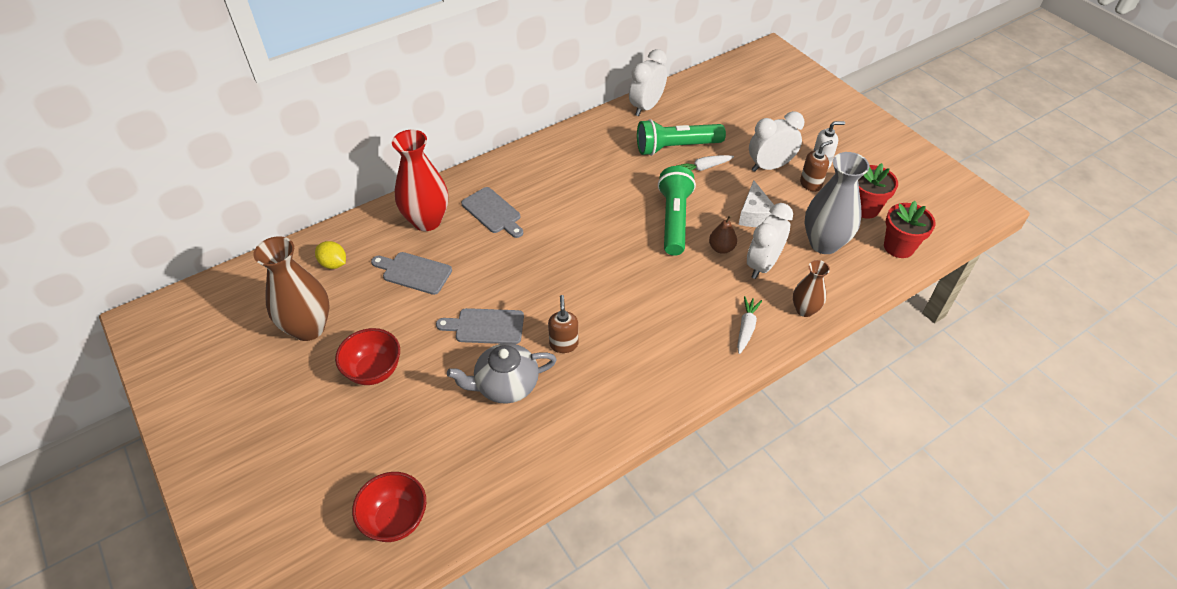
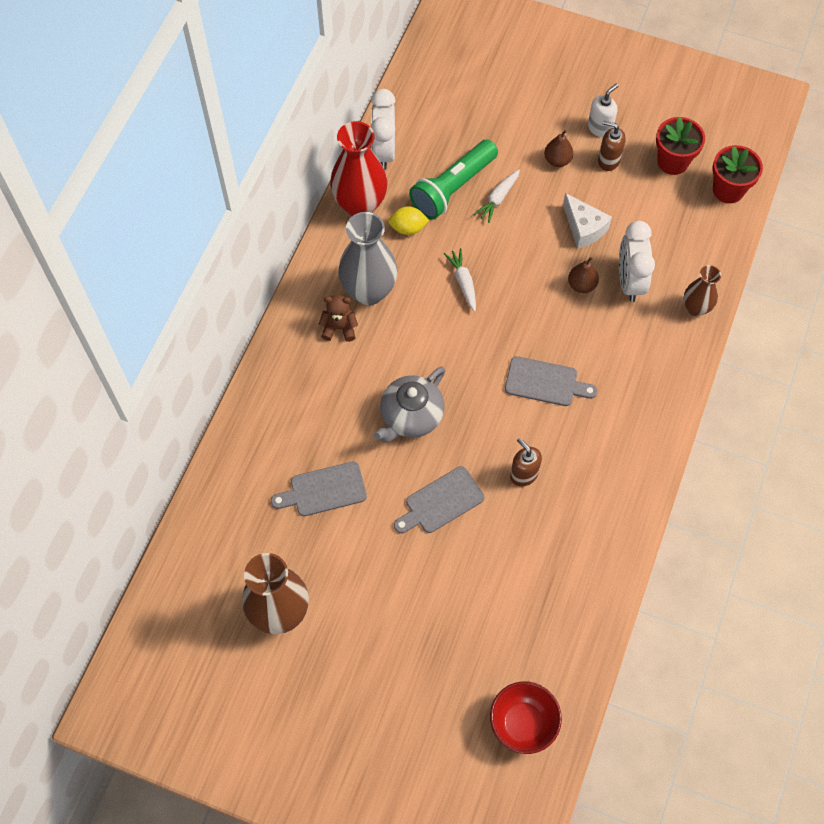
camera: 35 degrees left, 15 degrees up
yellow lemon [315,241,346,269] -> yellow lemon moved to [388,206,430,235]
red bowl [335,328,400,385] -> none
red vase [392,130,448,231] -> red vase moved to [330,121,388,216]
grey teapot [447,343,557,404] -> grey teapot moved to [374,367,445,443]
grey cutting board [461,187,523,238] -> grey cutting board moved to [505,356,598,406]
green flashlight [658,166,696,256] -> none
white carrot [737,296,762,354] -> white carrot moved to [444,248,476,312]
white clock [749,111,804,172] -> brown pear [544,130,573,167]
brown soap dispenser [800,140,833,192] -> brown soap dispenser turned 90 degrees counterclockwise [598,121,626,171]
grey vase [804,152,869,254] -> grey vase moved to [338,212,398,305]
none -> brown teddy bear [319,295,358,342]

